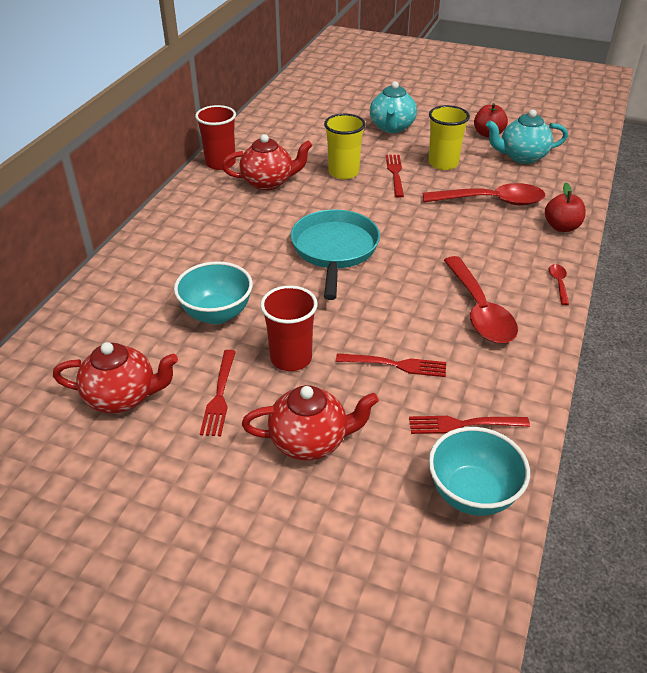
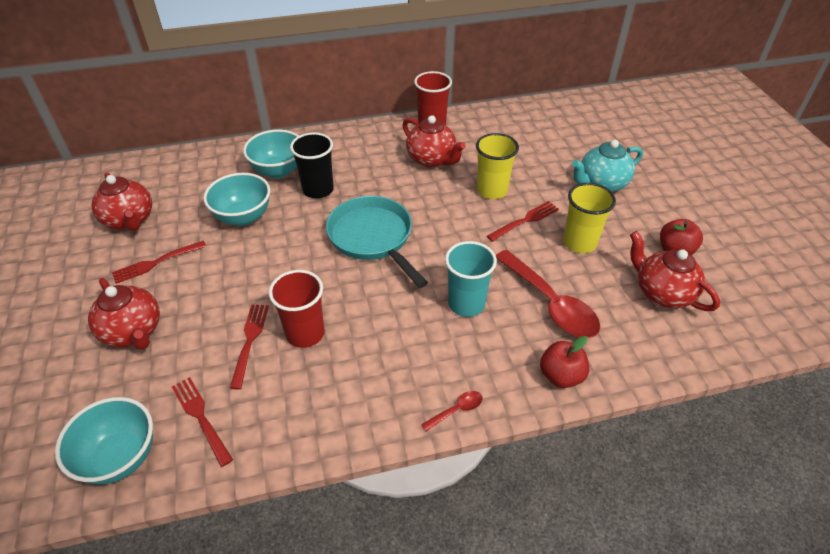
camera: 55 degrees right, 5 degrees up
red cup [260,285,318,371] -> red cup moved to [269,270,325,348]
turquoise pan [291,209,380,300] -> turquoise pan turned 90 degrees counterclockwise [326,196,428,288]
red fork [336,353,446,377] -> red fork turned 150 degrees counterclockwise [230,305,269,389]
red spoon [444,256,518,343] -> none
turquoise teapot [486,109,568,164] -> red teapot [630,231,720,311]
none -> turquoise bowl [243,129,299,178]
none -> black cup [290,133,334,199]
none -> turquoise cup [445,241,497,317]

